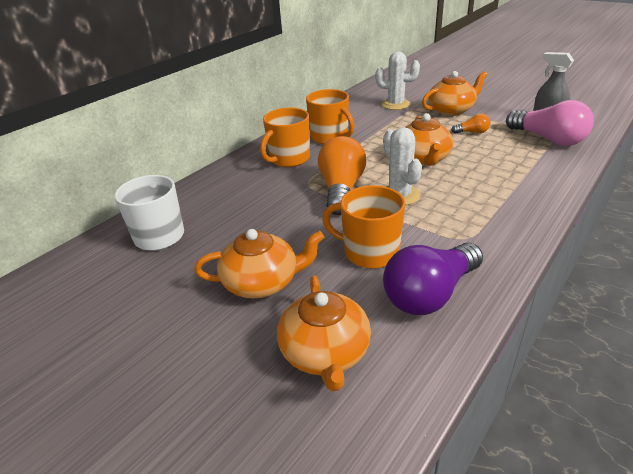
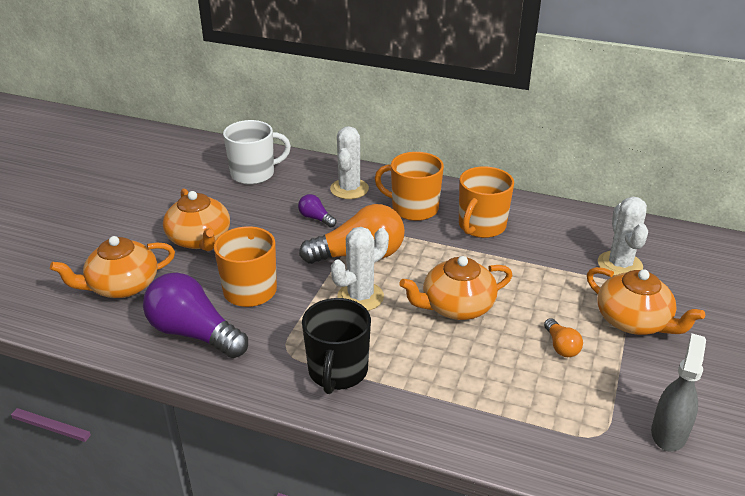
camera: 70 degrees right, 0 degrees up
pink light bulb [506,100,594,146] -> none
none -> purple light bulb [298,194,336,227]
none -> black mug [302,298,371,394]
none -> white cactus [330,126,369,199]

